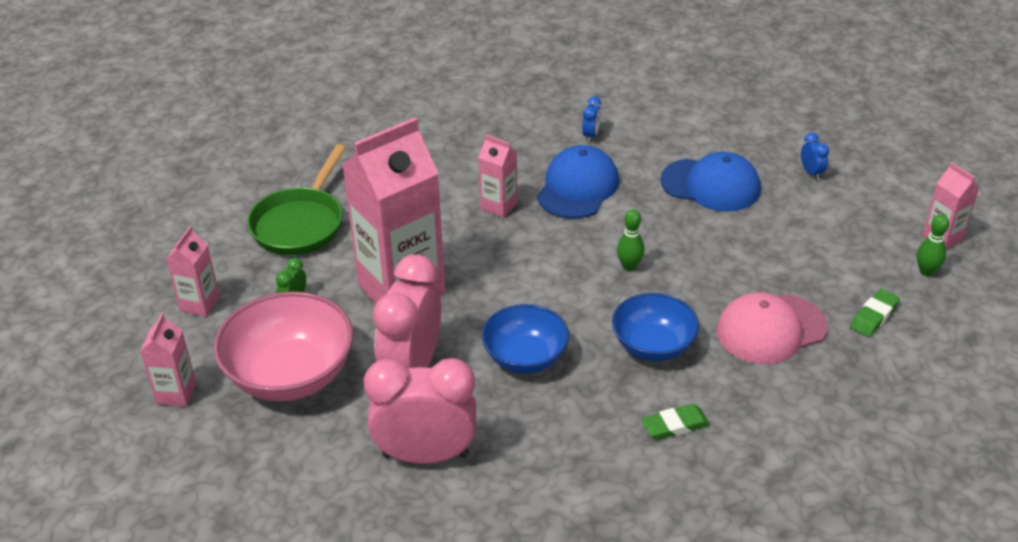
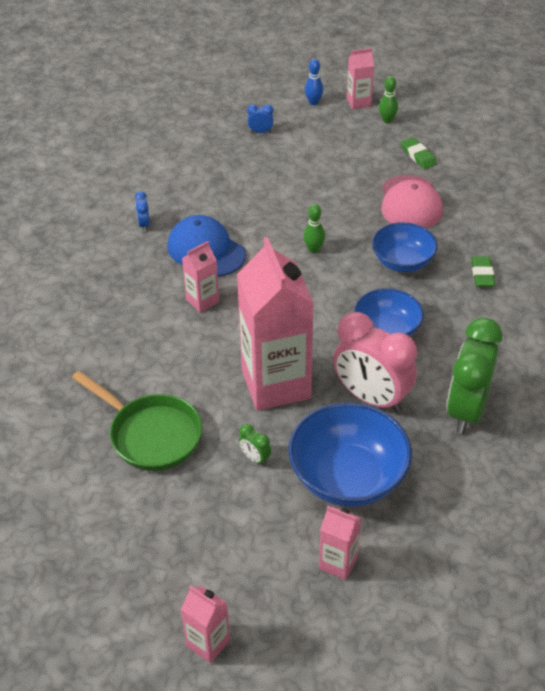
camera: 70 degrees left, 5 degrees up
pink carton [166,226,220,317] -> pink carton moved to [181,585,230,663]
pink bowl [213,291,353,401] -> blue bowl [288,402,412,507]
pink clock [363,358,476,464] -> green clock [447,317,502,434]
blue clock [582,96,601,142] -> blue clock turned 135 degrees counterclockwise [135,191,150,232]
blue cap [660,152,761,212] -> none
none -> blue bowling pin [305,59,324,105]

